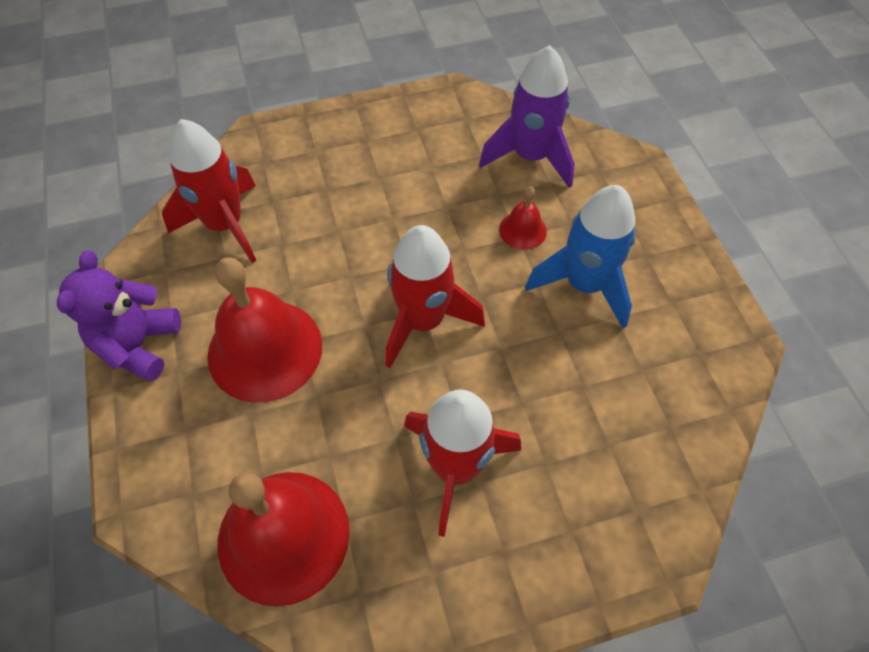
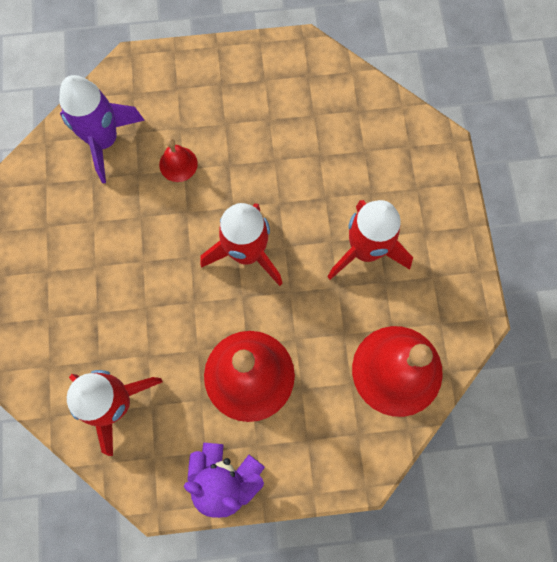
camera: 80 degrees left, 15 degrees up
blue rocket [525,185,636,328] -> none

